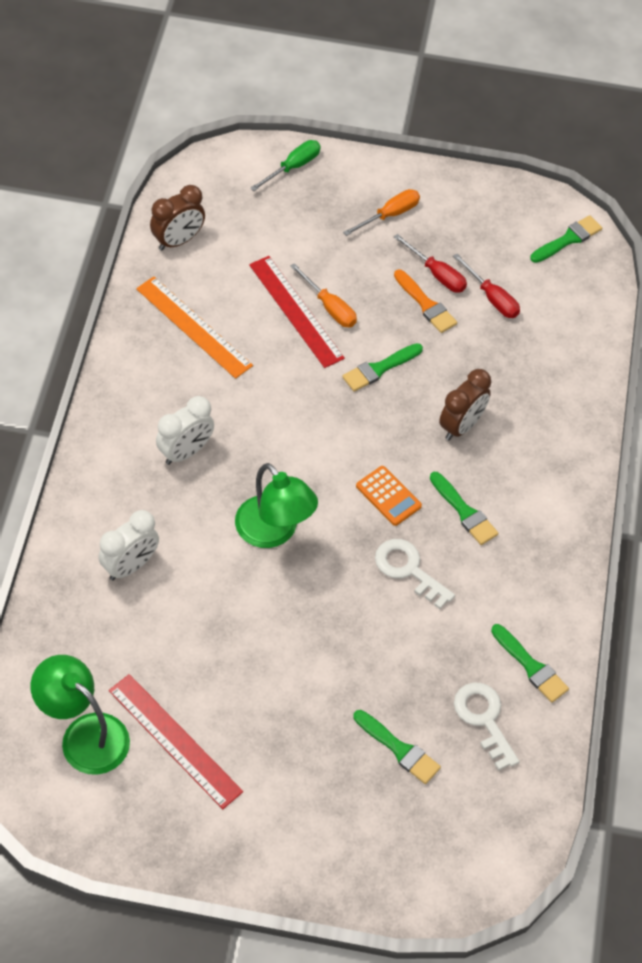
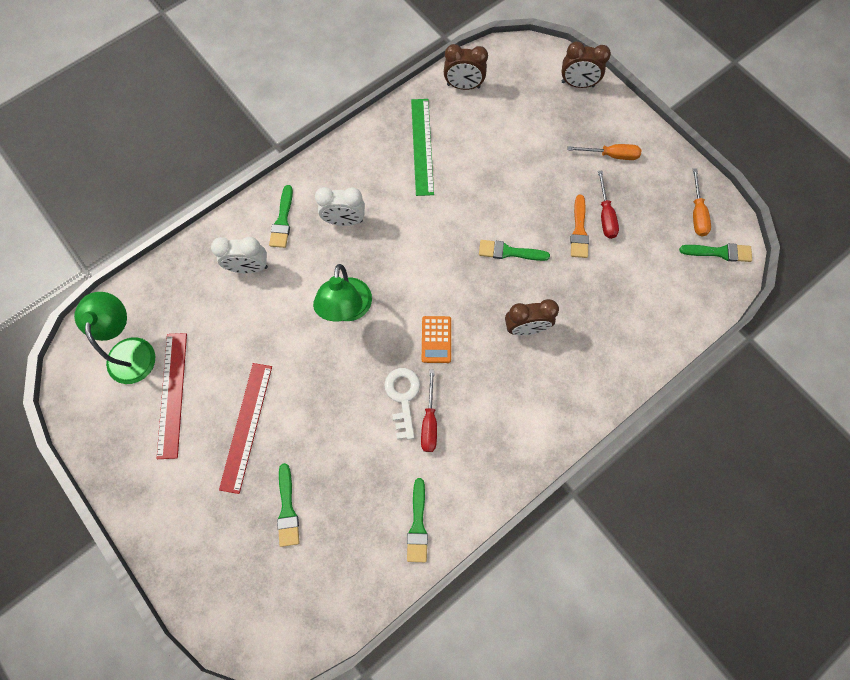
camera: 45 degrees right, 15 degrees up
orange ruler [136,277,253,379] -> green ruler [411,99,434,196]
red ruler [249,256,345,368] -> red ruler moved to [219,363,272,494]
green screwdriver [250,140,321,191] -> brown clock [562,41,611,88]
orange screwdriver [290,263,357,327] -> orange screwdriver moved to [693,168,711,237]
green brush [430,472,498,545] -> green brush moved to [269,185,293,248]
red screwdriver [453,254,520,318] -> red screwdriver moved to [421,369,437,452]
white key [454,682,520,771] -> none

